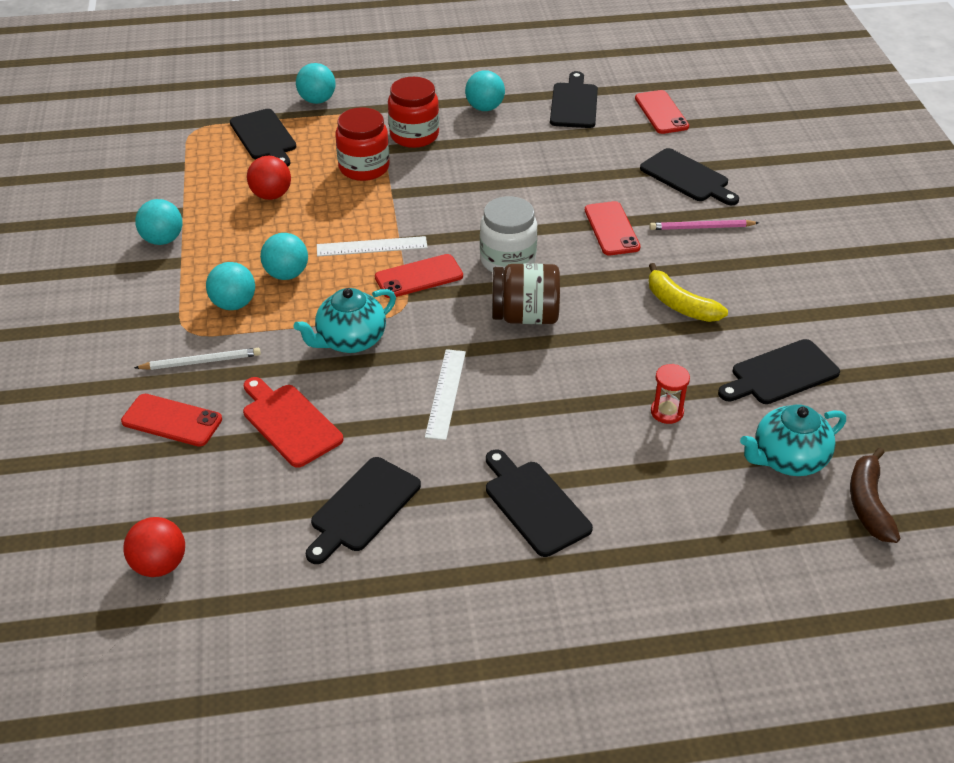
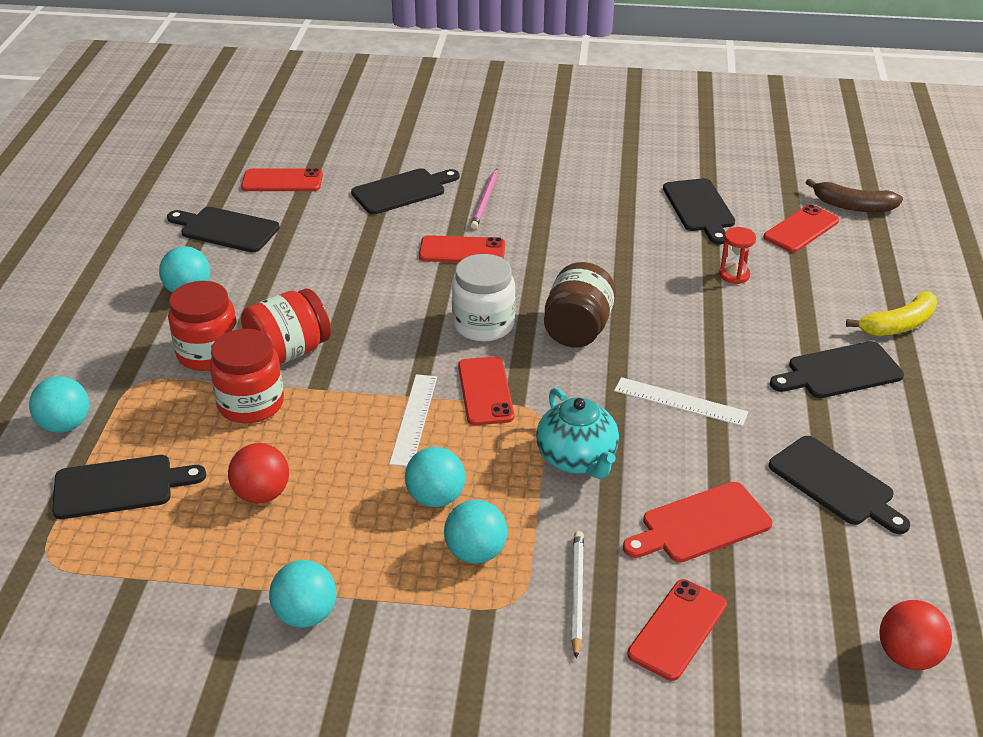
camera: 75 degrees left, 5 degrees down
yellow banana [649,263,728,322] -> yellow banana moved to [846,291,937,336]
turquoise teapot [740,404,846,476] -> red phone [763,204,839,252]
none -> red jar [241,289,331,364]

